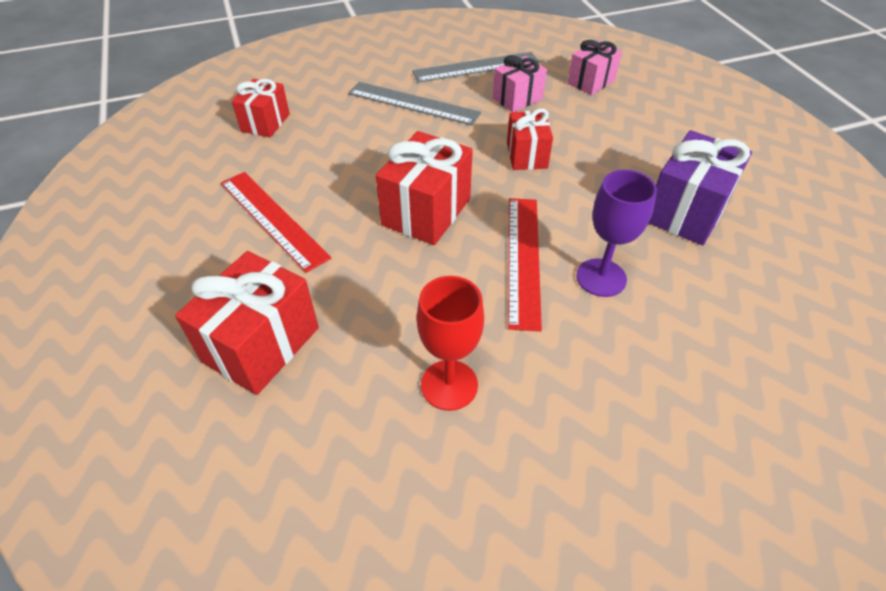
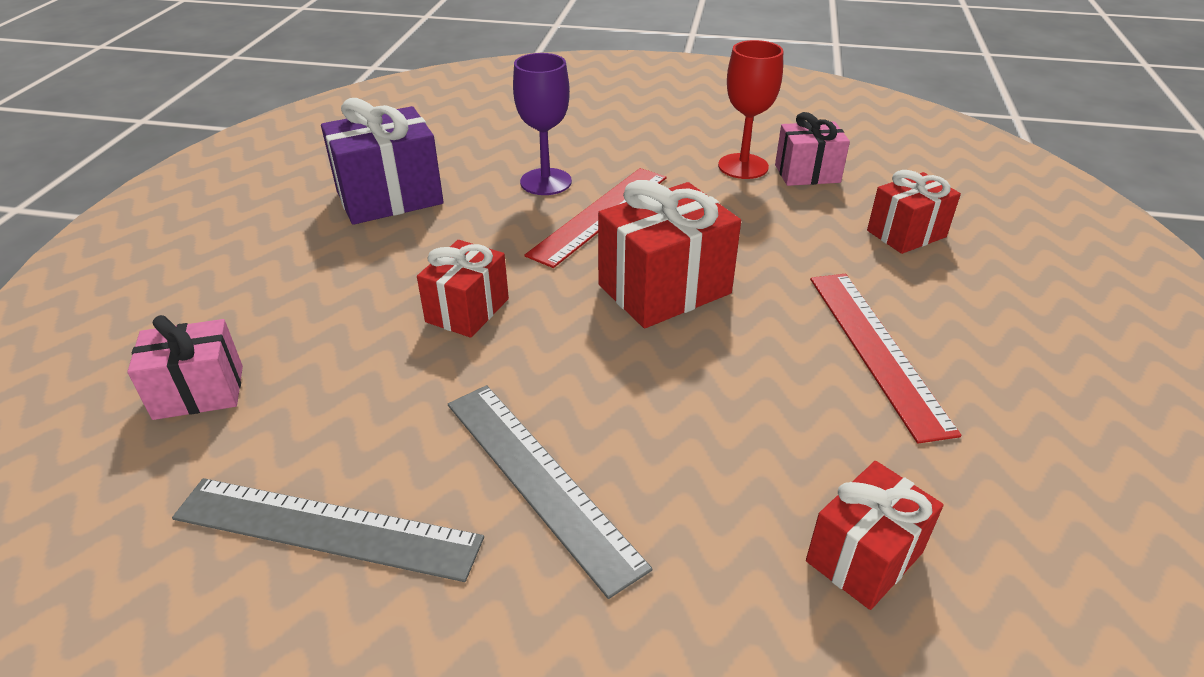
camera: 150 degrees left, 10 degrees down
red gift [175,251,319,395] -> red gift [867,170,961,254], size x0.64
pink gift [493,55,547,112] -> pink gift moved to [775,112,850,186]

